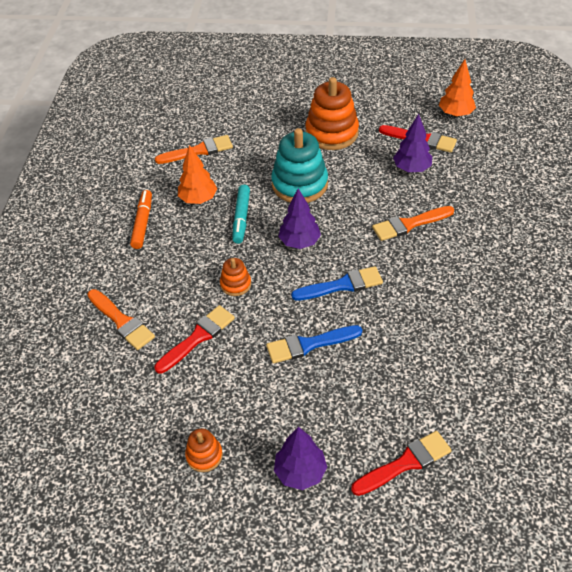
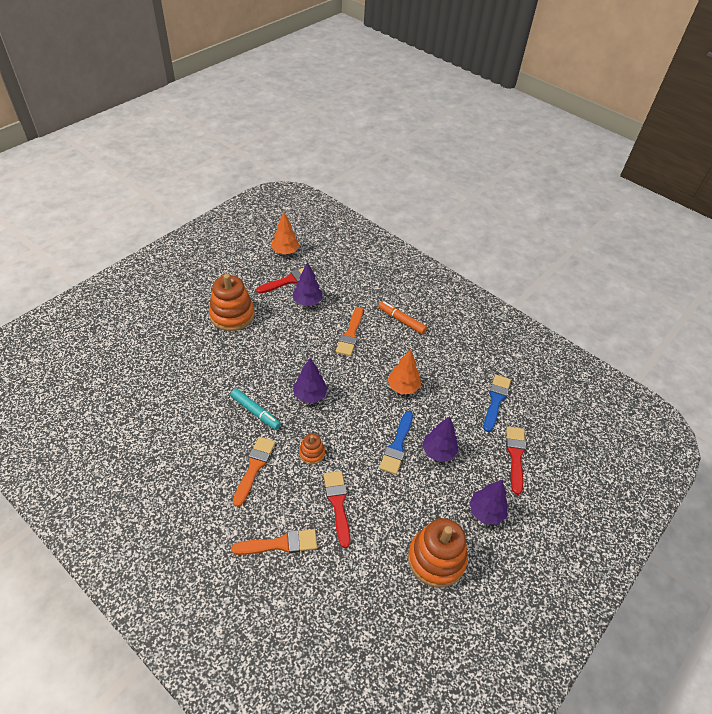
camera: 60 degrees left, 0 degrees up
orange marker [130,190,152,249] -> orange marker moved to [378,301,427,334]
orange brush [155,135,233,164] -> orange brush moved to [233,437,275,507]
orange tree [178,145,217,204] -> orange tree moved to [388,350,421,394]
orange stacking toy [185,428,223,472] -> orange stacking toy [408,518,468,588], size x2.01
turquoise stacking toy [271,128,328,203] -> none
blue brush [291,266,383,301] -> blue brush moved to [484,375,511,432]
none -> purple tree [422,416,459,462]

